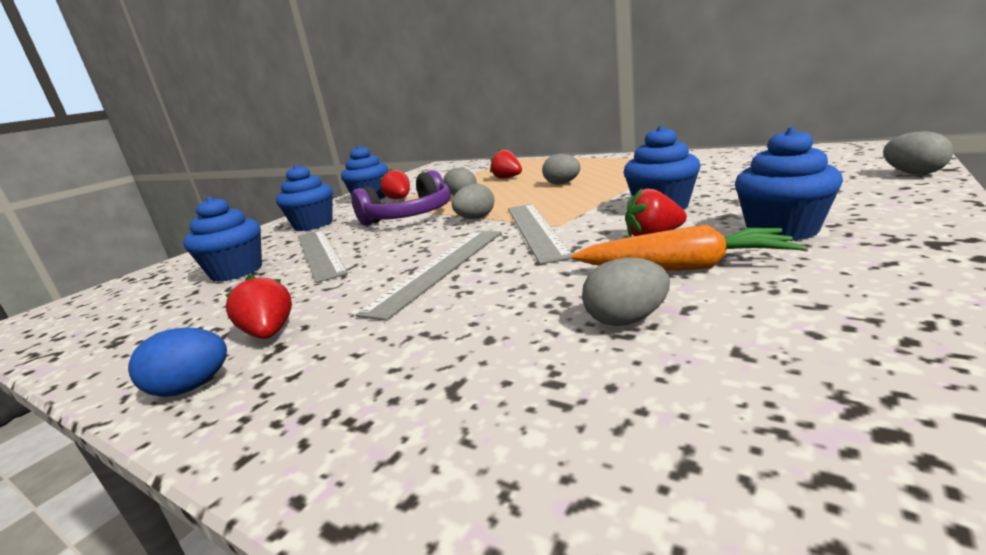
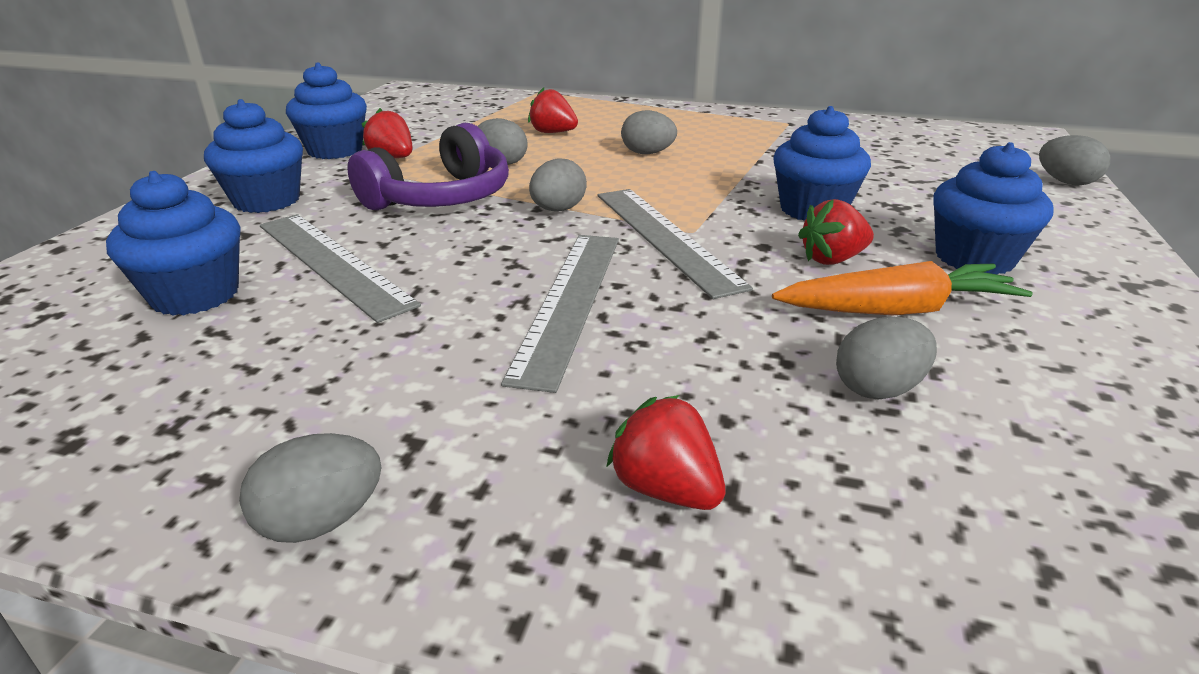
camera: 20 degrees left, 10 degrees up
blue egg [128,328,227,397] -> grey egg [239,433,381,543]
red strawberry [226,275,292,339] -> red strawberry moved to [606,395,726,510]

